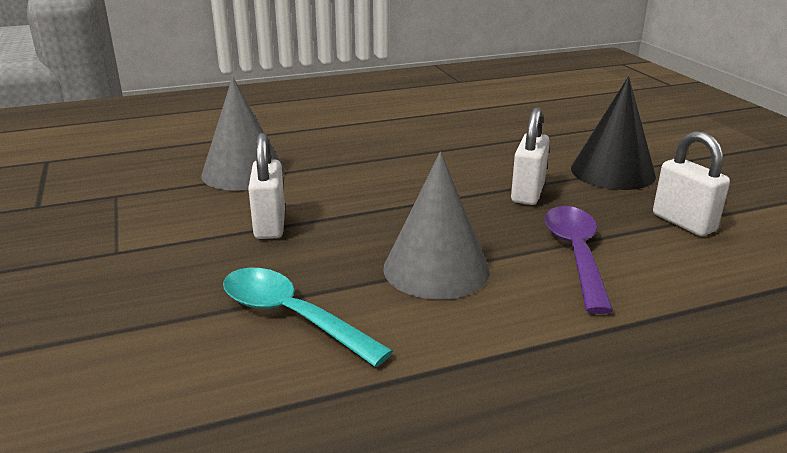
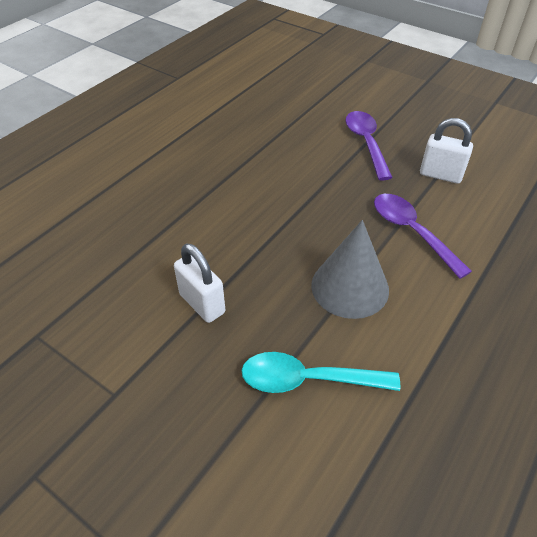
camera: 35 degrees left, 20 degrees up
grey cone [201,77,285,191] -> none
white padlock [511,107,550,205] -> none
black cone [571,76,656,190] -> purple spoon [345,111,393,181]

